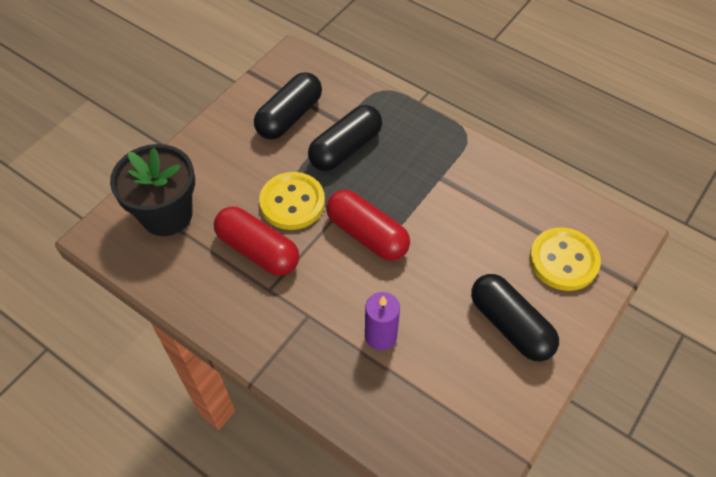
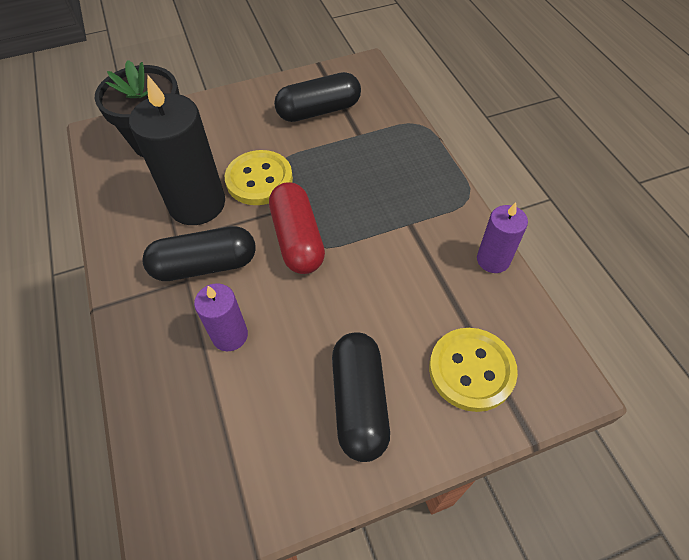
camera: 35 degrees right, 0 degrees up
red capsule [214,207,299,276] -> black candle [129,74,225,225]
black capsule [308,105,382,171] -> black capsule moved to [142,226,256,281]
none -> purple candle [477,202,528,273]

